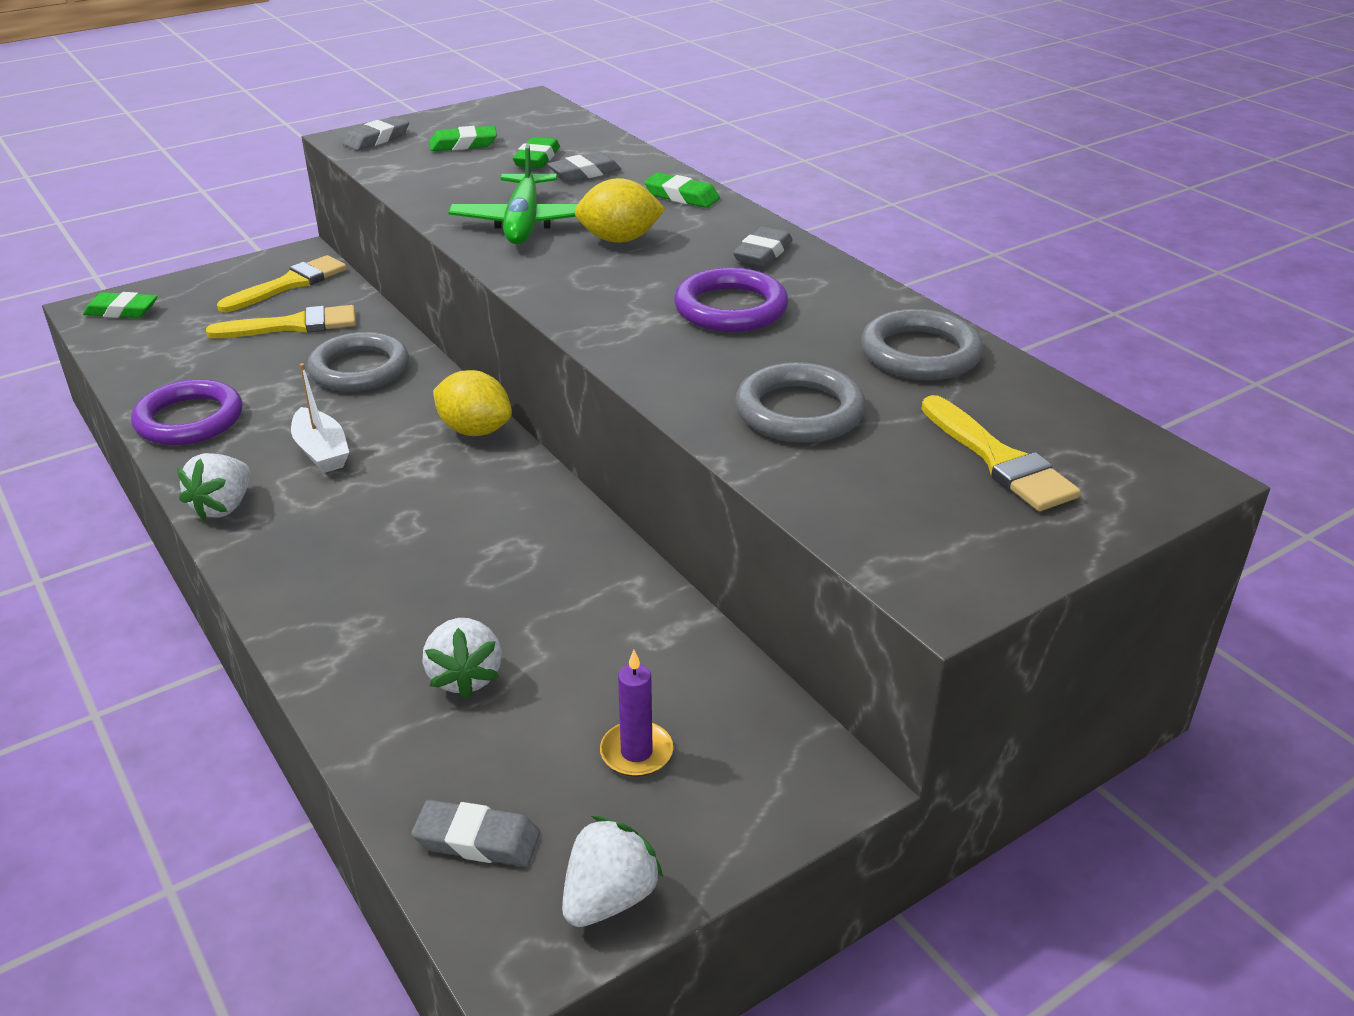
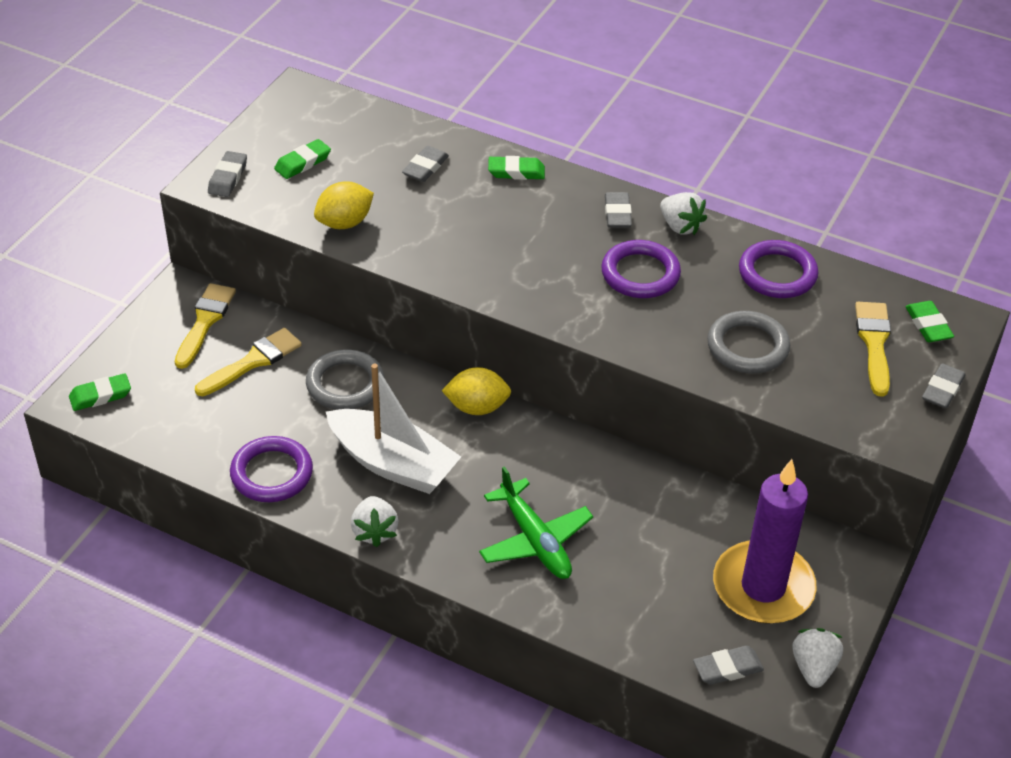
camera: 30 degrees left, 10 degrees up
white boat [291,363,349,473] -> white boat [326,364,461,494], size x1.88
white strawberry [423,618,502,699] -> white strawberry moved to [660,192,707,235]
green plane [448,144,578,244] -> green plane moved to [479,466,593,579]
green eraser [513,137,560,168] -> green eraser moved to [905,301,954,342]
yellow lemon [574,178,665,243] -> yellow lemon moved to [314,181,374,229]
purple candle [600,650,673,777] -> purple candle [713,459,817,624], size x2.38
grey ring [861,309,983,380] -> purple ring [739,240,818,298]
yellow brush [921,395,1081,511] -> yellow brush turned 120 degrees counterclockwise [855,302,891,397]
none -> grey eraser [922,363,966,408]

